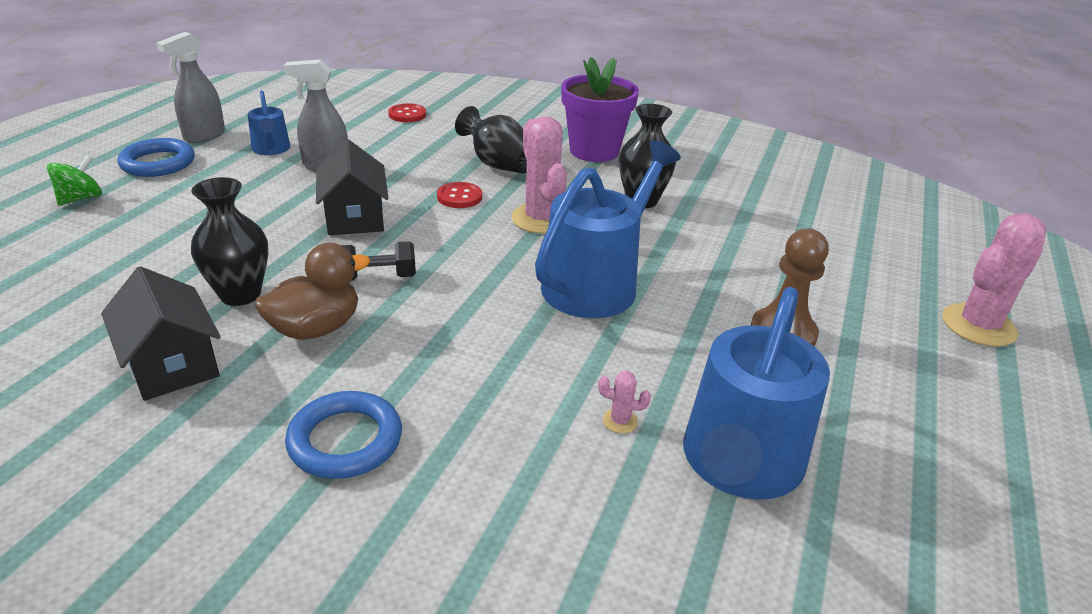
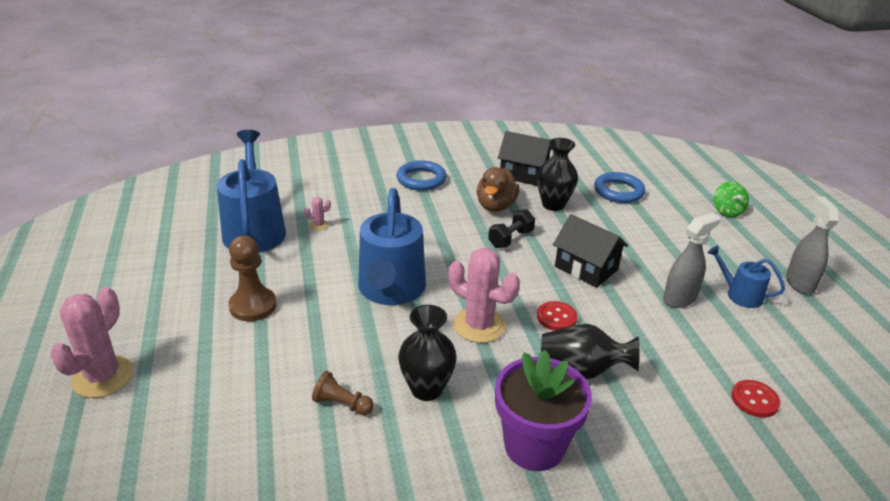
camera: 145 degrees right, 0 degrees up
blue ring [117,138,195,177] -> blue ring moved to [594,172,645,203]
none -> brown pawn [312,371,374,415]

